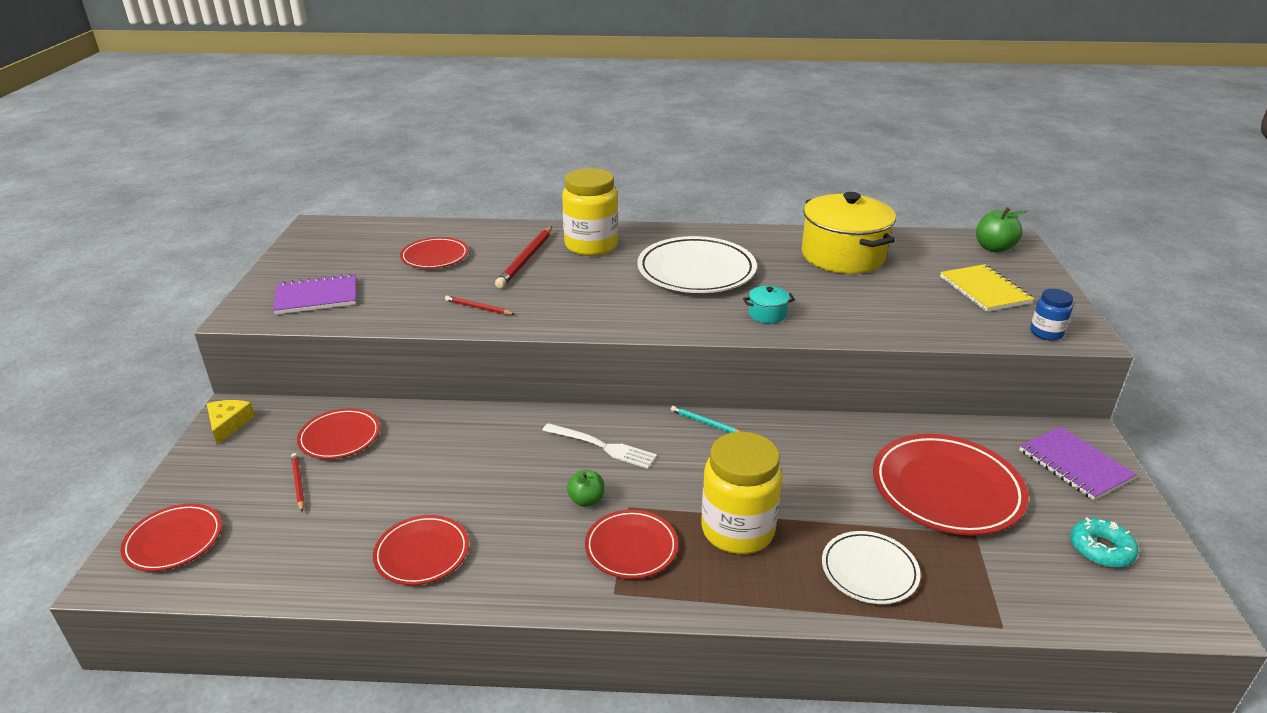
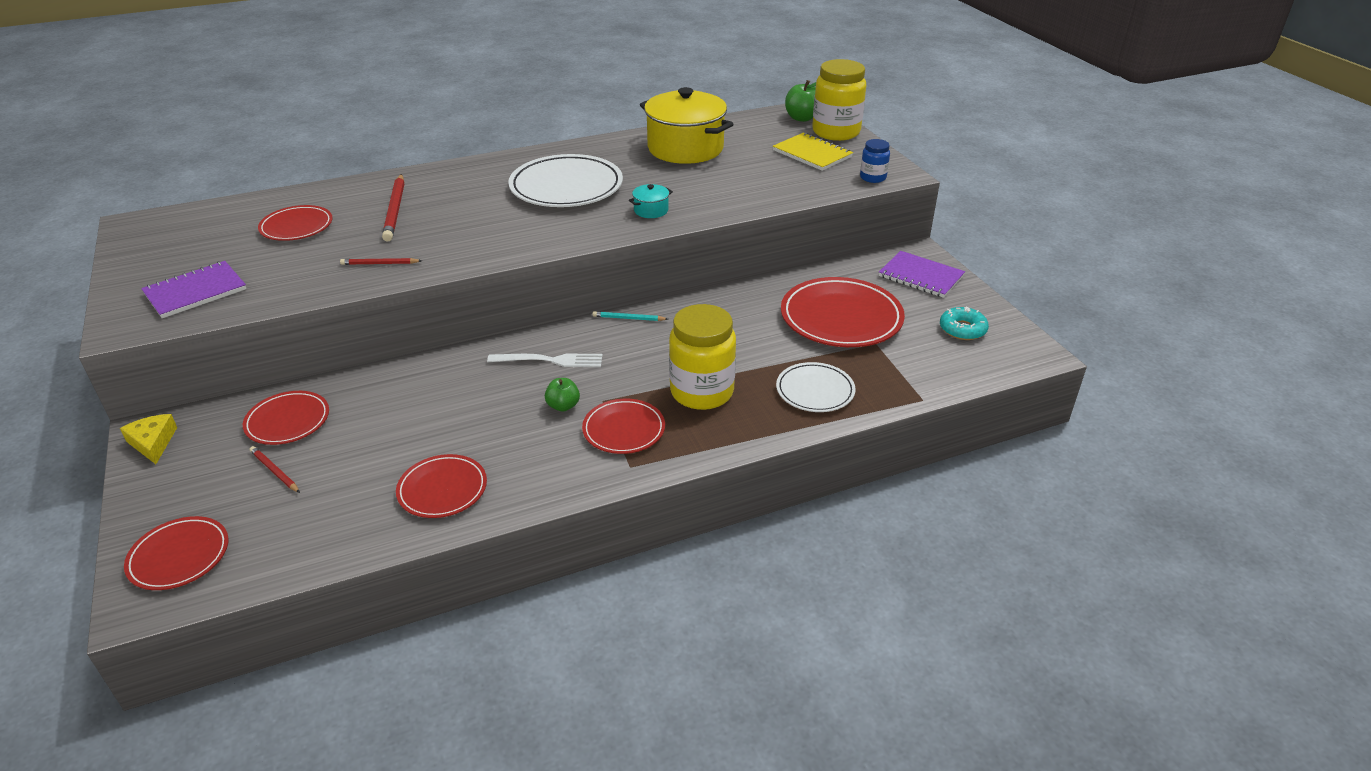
camera: 25 degrees left, 5 degrees up
yellow jar [562,168,618,256] -> yellow jar moved to [812,59,866,141]

